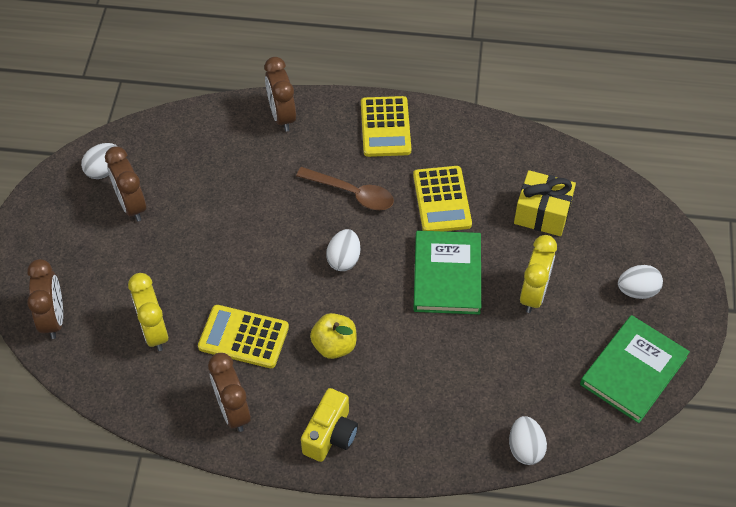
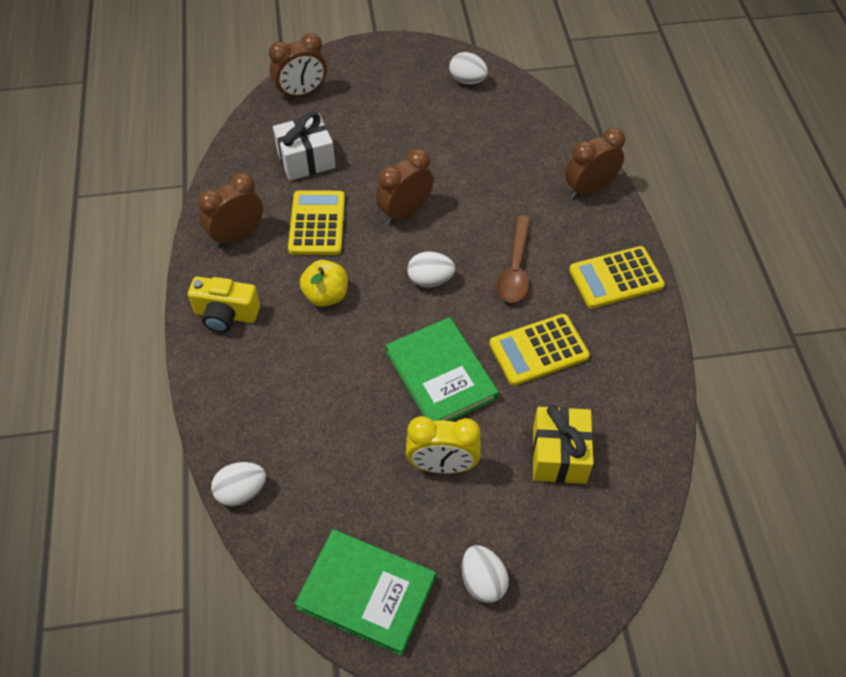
camera: 75 degrees right, 0 degrees up
brown clock [105,146,146,221] -> brown clock moved to [376,149,434,224]
yellow clock [128,273,168,351] -> white gift [273,112,336,181]
green book [413,231,481,314] -> green book turned 75 degrees clockwise [386,317,498,421]

